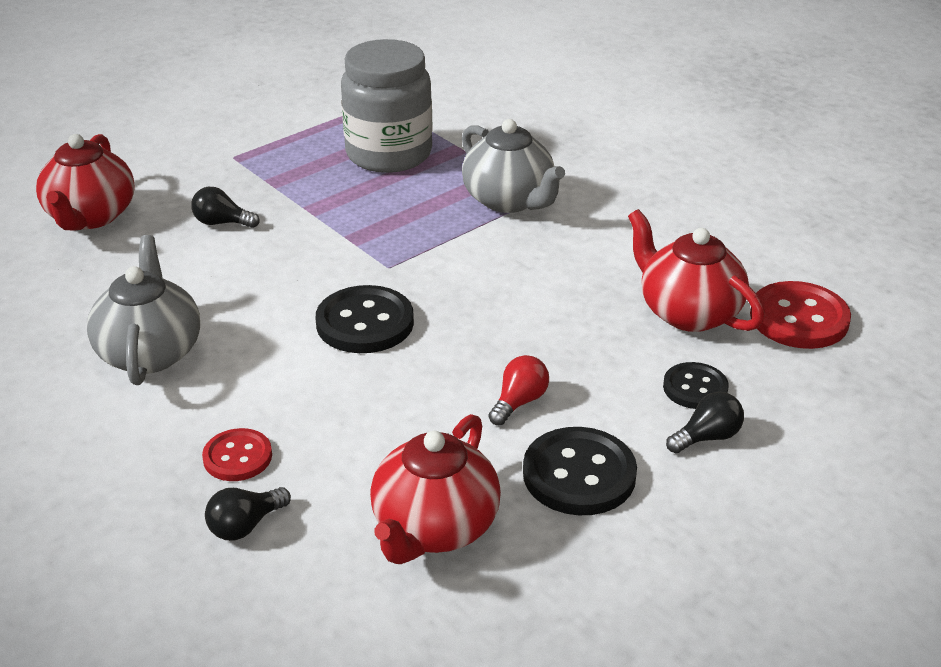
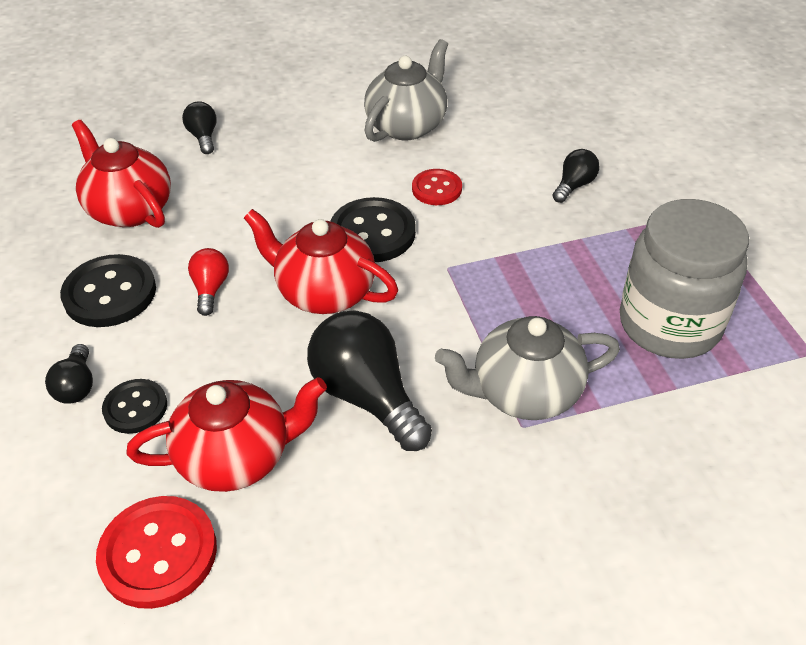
camera: 115 degrees right, 10 degrees up
red teapot [36,134,135,231] -> red teapot moved to [244,209,398,314]
grey teapot [87,235,200,385] -> grey teapot turned 75 degrees counterclockwise [364,39,448,142]
red button [202,428,272,481] -> red button moved to [412,169,462,205]
red light bulb [488,355,549,425] -> red light bulb turned 150 degrees counterclockwise [188,248,229,316]
none -> black light bulb [307,311,432,451]

